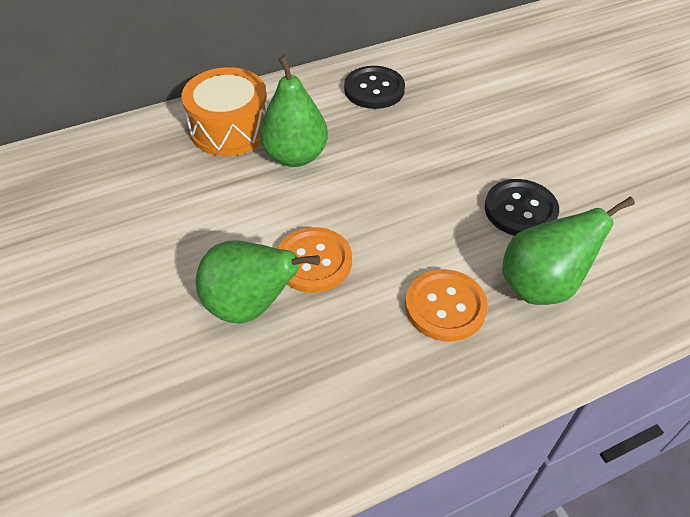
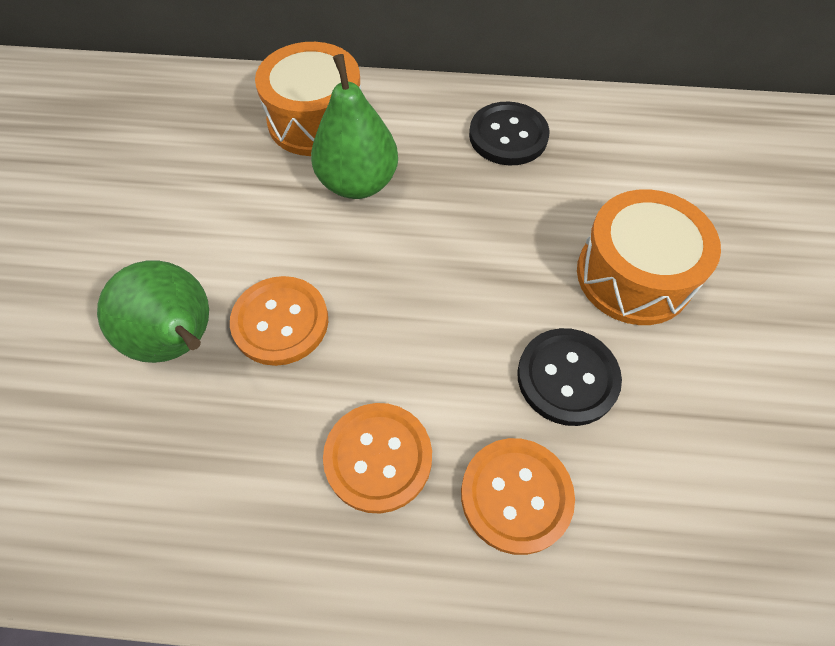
camera: 30 degrees right, 10 degrees up
green pear [502,196,635,305] -> orange button [461,438,575,555]
none -> orange drum [577,189,721,325]

